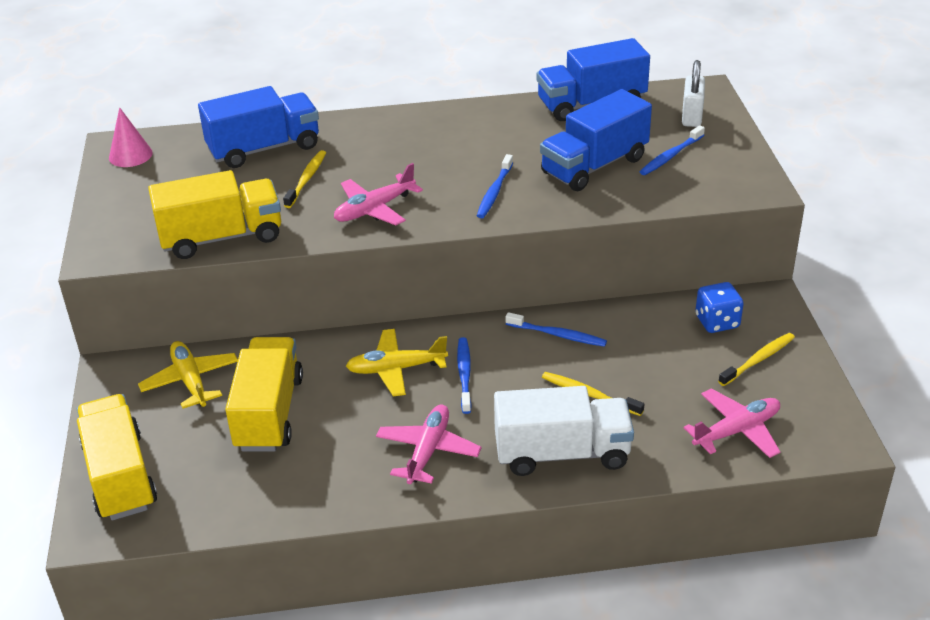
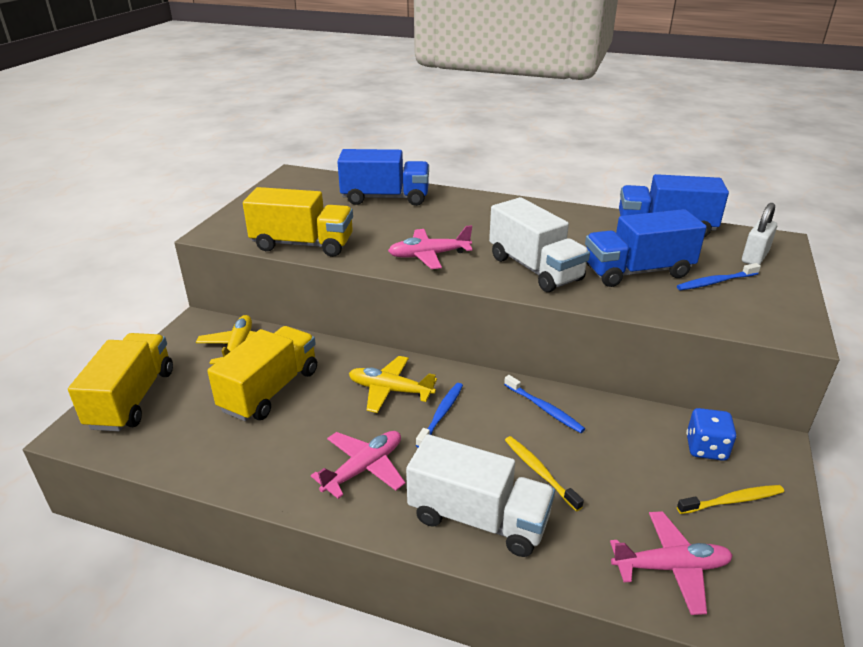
camera: 25 degrees right, 5 degrees down
pink cone [109,107,153,167] -> none
yellow toothbrush [283,150,326,208] -> none
blue toothbrush [477,154,513,218] -> white truck [489,197,590,292]

